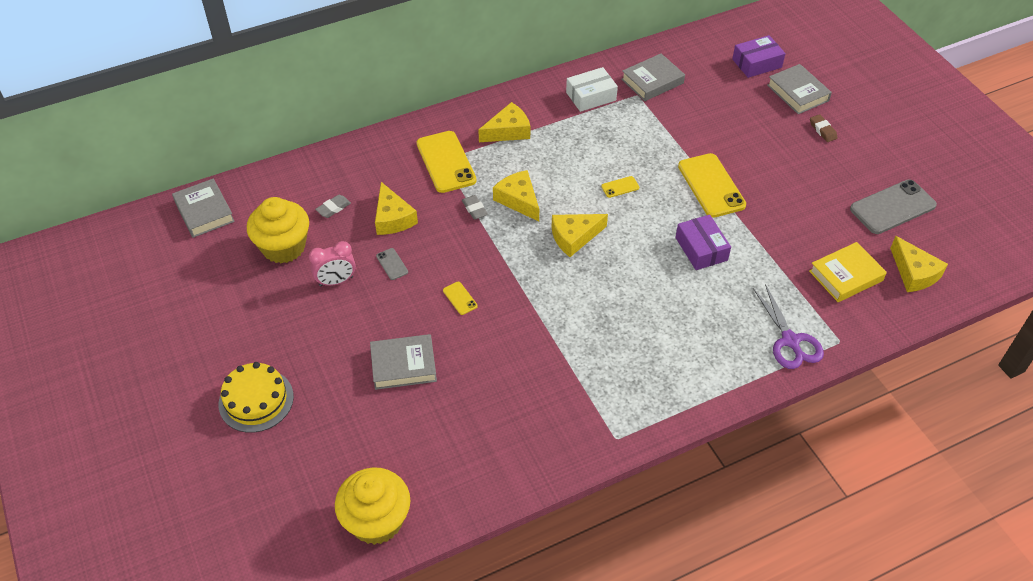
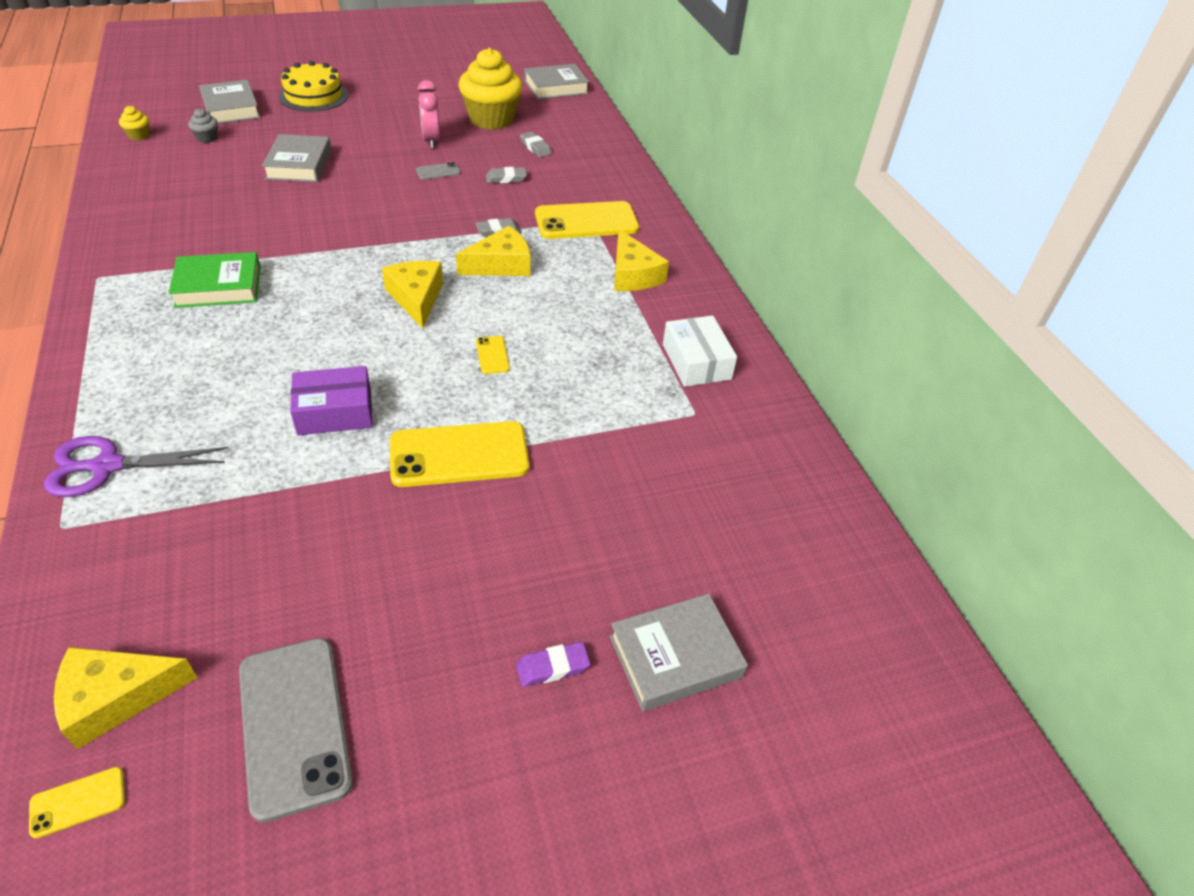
camera: 95 degrees right, 5 degrees down
yellow cupcake [335,467,411,545] -> yellow cupcake [119,106,150,141], size x0.41
yellow cheese [375,182,418,235] -> grey eraser [486,167,527,183]
yellow phone [443,282,478,315] -> yellow phone moved to [29,767,125,839]
grey book [621,53,685,101] -> grey book moved to [199,80,260,124]
purple box [732,35,786,78] -> none
yellow book [809,242,887,302] -> none
brown eraser [810,114,837,142] -> purple eraser [516,642,590,687]
none -> green book [168,252,261,308]
none -> grey cupcake [188,108,218,143]

